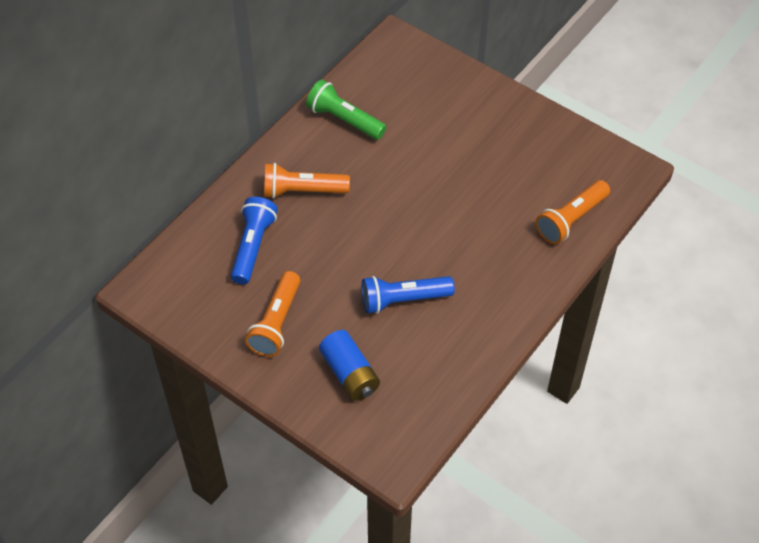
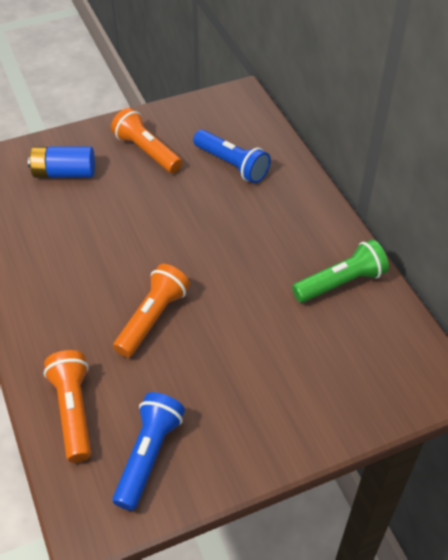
camera: 120 degrees right, 5 degrees down
orange flashlight [264,163,350,199] -> orange flashlight moved to [113,264,190,357]
blue flashlight [362,276,455,314] -> blue flashlight moved to [113,392,185,511]

